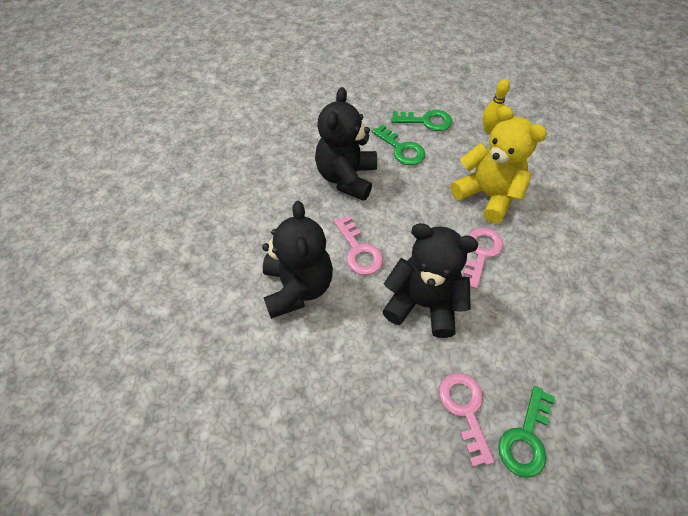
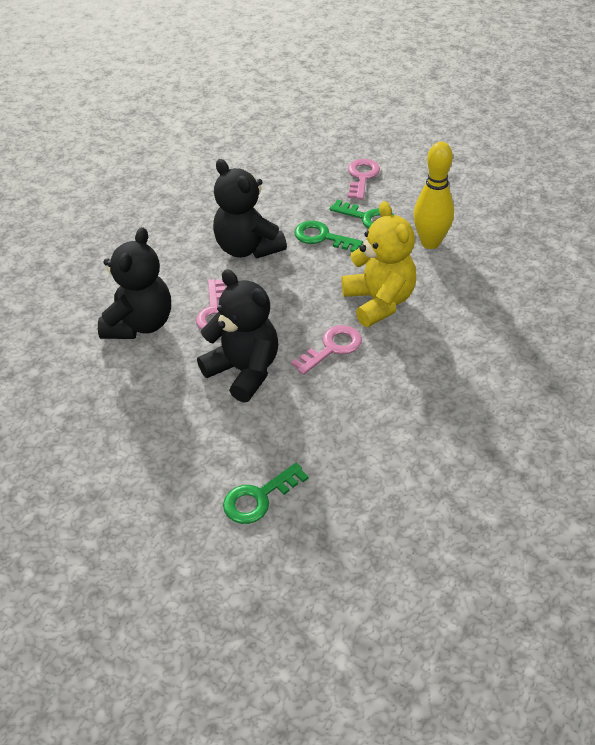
camera: 25 degrees right, 10 degrees down
black teddy bear [315,87,377,201] -> black teddy bear turned 75 degrees counterclockwise [213,159,287,258]
green key [372,124,425,165] -> green key turned 135 degrees clockwise [294,221,363,252]
pink key [439,373,495,467] -> pink key moved to [347,159,380,200]
yellow bowling pin [483,79,510,133] -> yellow bowling pin [414,142,454,249], size x1.71

